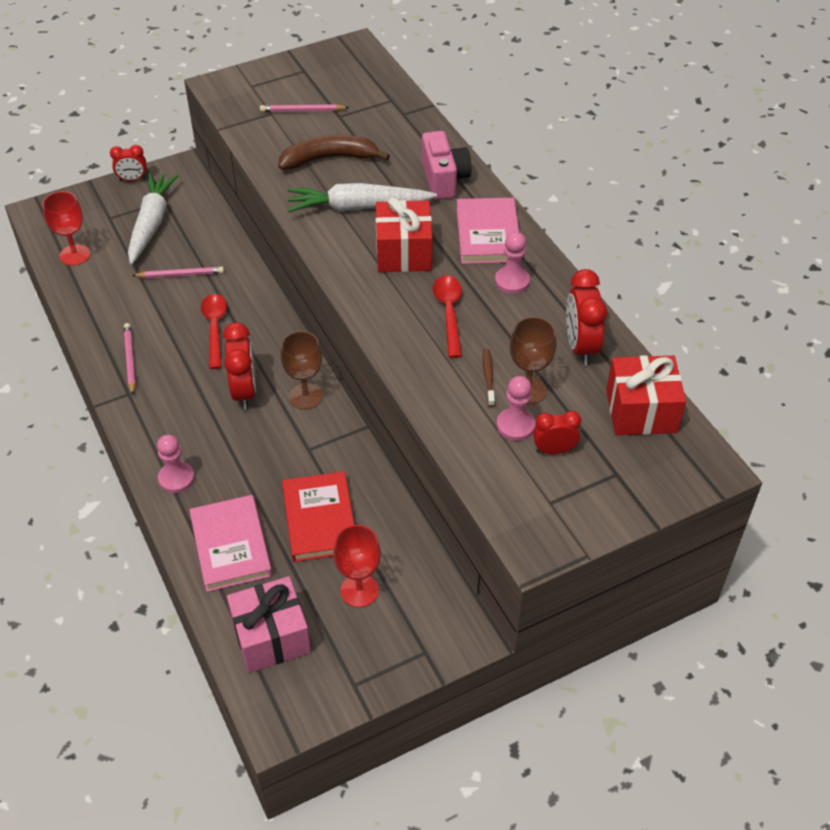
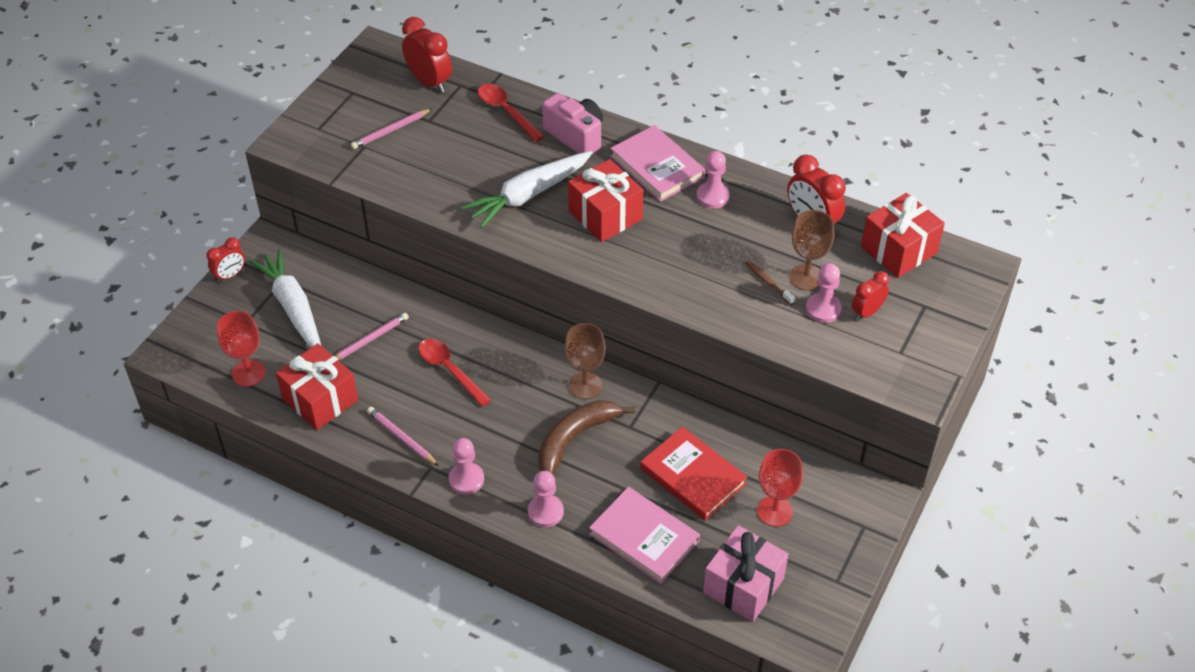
camera: 35 degrees left, 0 degrees up
red clock [223,322,256,410] -> red clock moved to [402,17,452,93]
brown banana [278,135,390,170] -> brown banana moved to [538,400,635,474]
red spoon [433,275,462,358] -> red spoon moved to [478,84,544,142]
none -> red gift [276,343,358,430]
none -> pink pawn [449,438,484,494]

